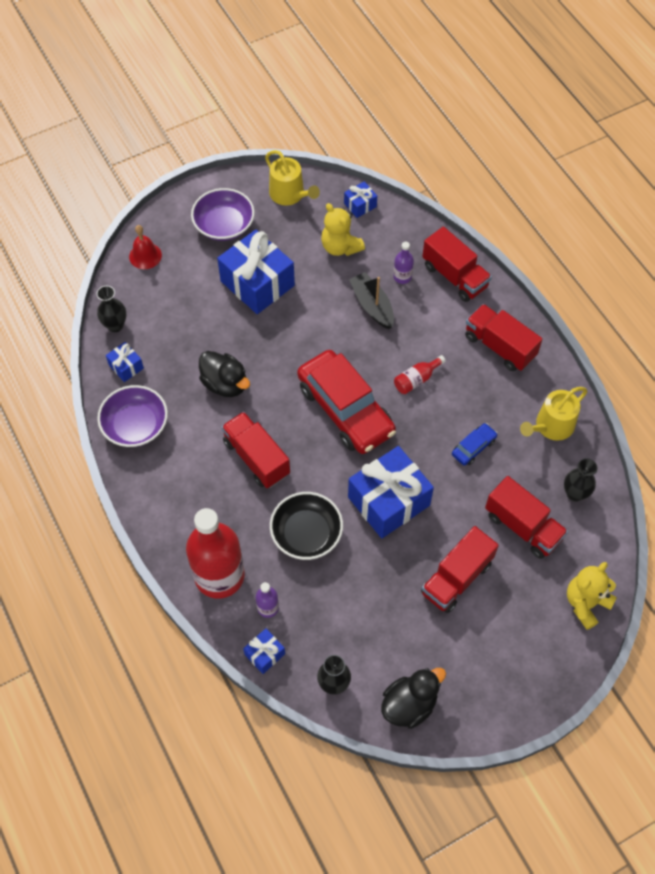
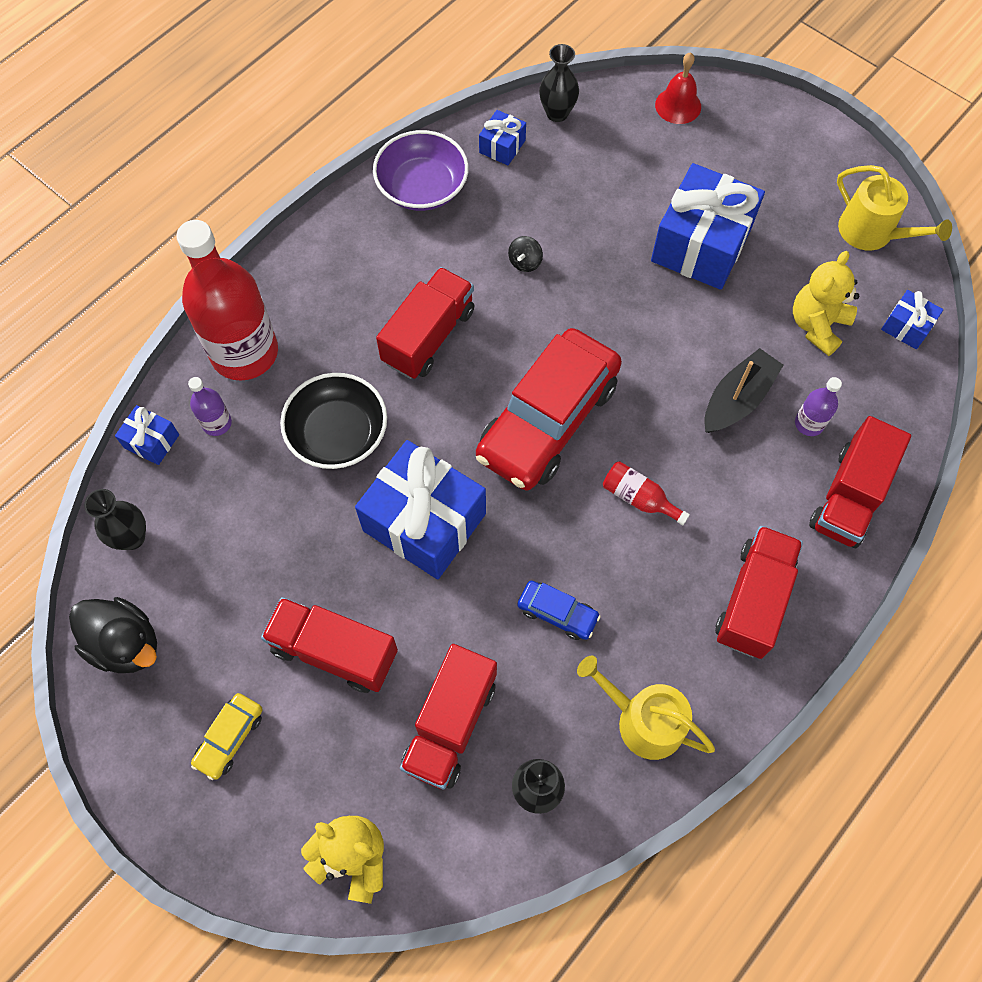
camera: 70 degrees right, 5 degrees up
purple bowl [191,188,255,241] -> none
black duck [199,351,250,397] -> black spinning top [508,236,543,272]
yellow watering can [265,150,320,206] -> yellow watering can turned 75 degrees counterclockwise [837,165,952,251]
none -> yellow car [191,693,263,780]

